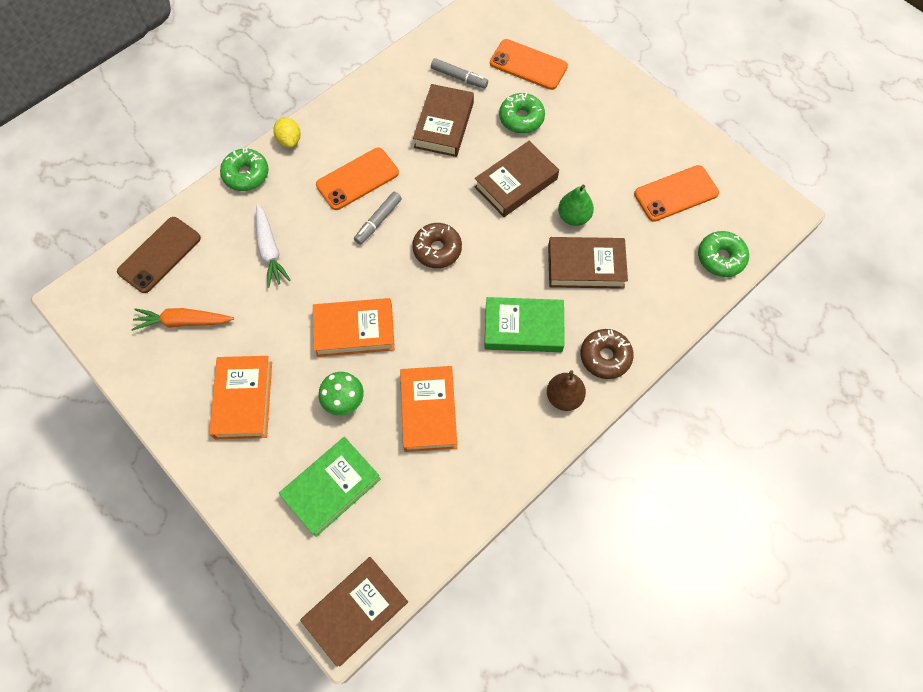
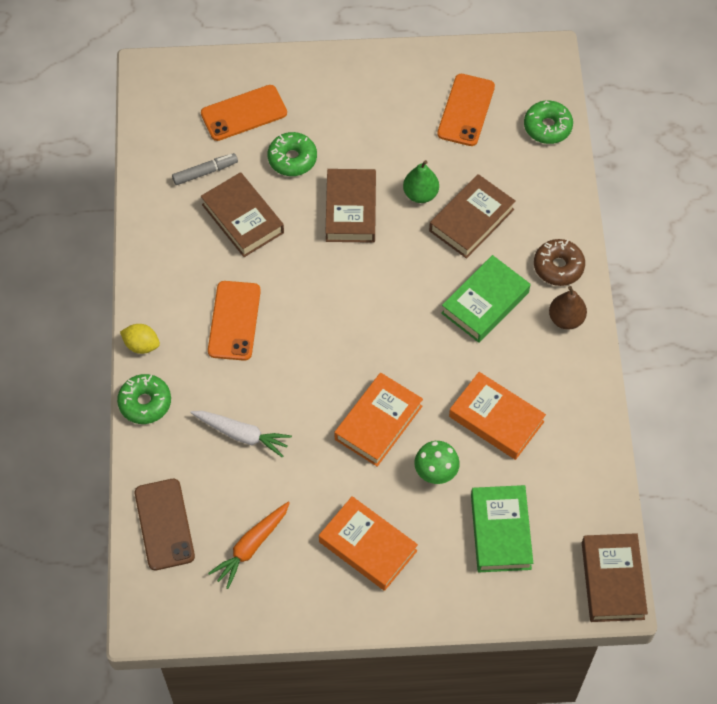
camera: 50 degrees left, 5 degrees down
grey marker [354,192,402,245] -> none
brown donut [412,223,462,268] -> none

